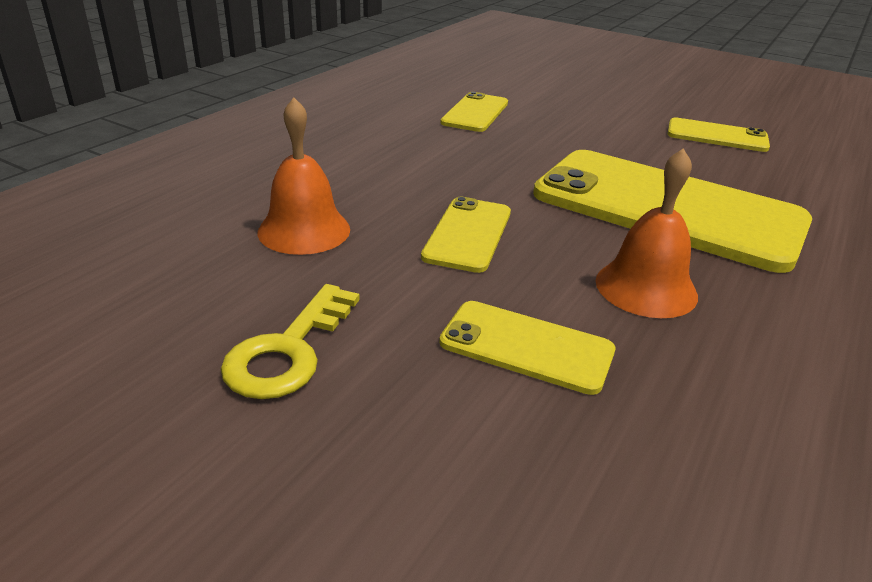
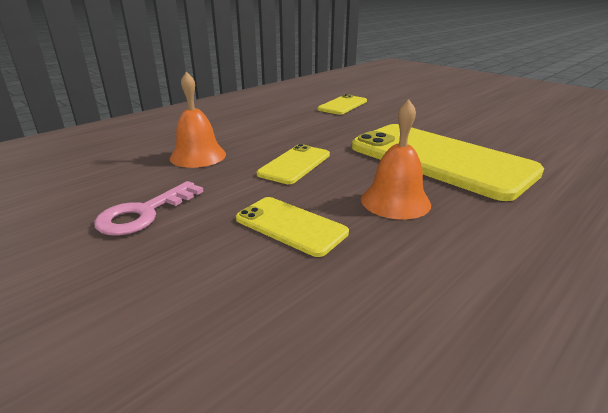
camera: 15 degrees right, 5 degrees down
yellow key [221,284,360,399] -> pink key [94,181,204,236]
yellow phone [668,117,770,152] -> none

